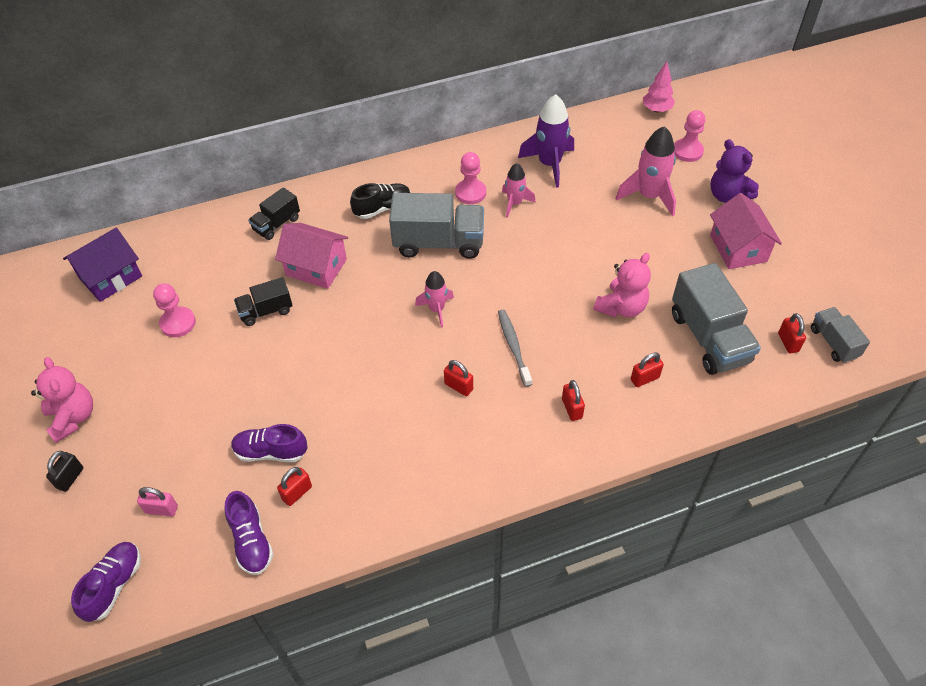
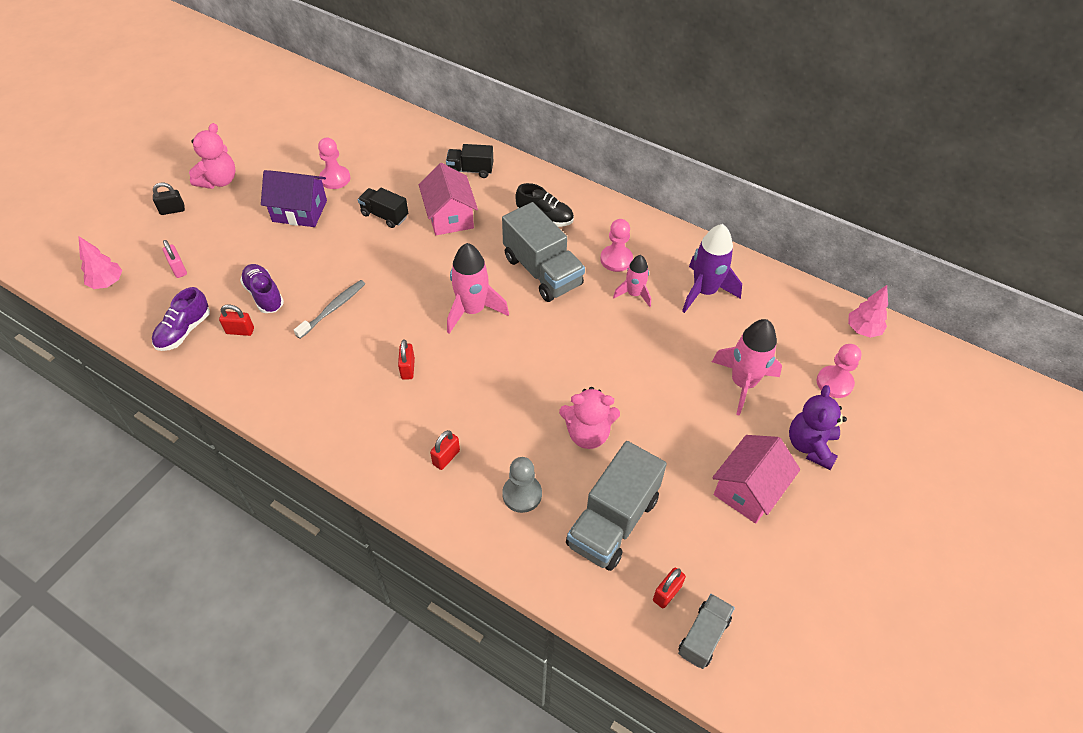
camera: 50 degrees right, 0 degrees up
purple house [63,228,142,302] -> purple house moved to [261,170,327,227]
purple shoe [71,542,141,622] -> pink tree [78,236,122,289]
pink rocket [415,271,454,327] -> pink rocket [447,243,509,334], size x1.65
grey toothbrush [498,310,532,387] -> grey toothbrush moved to [294,280,365,339]
red padlock [631,353,664,387] -> grey pawn [502,457,542,513]

